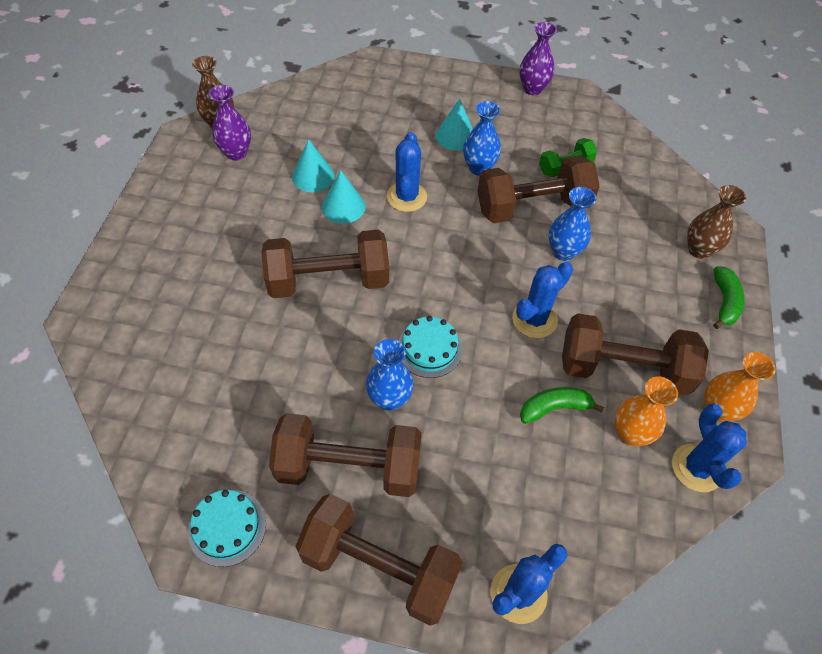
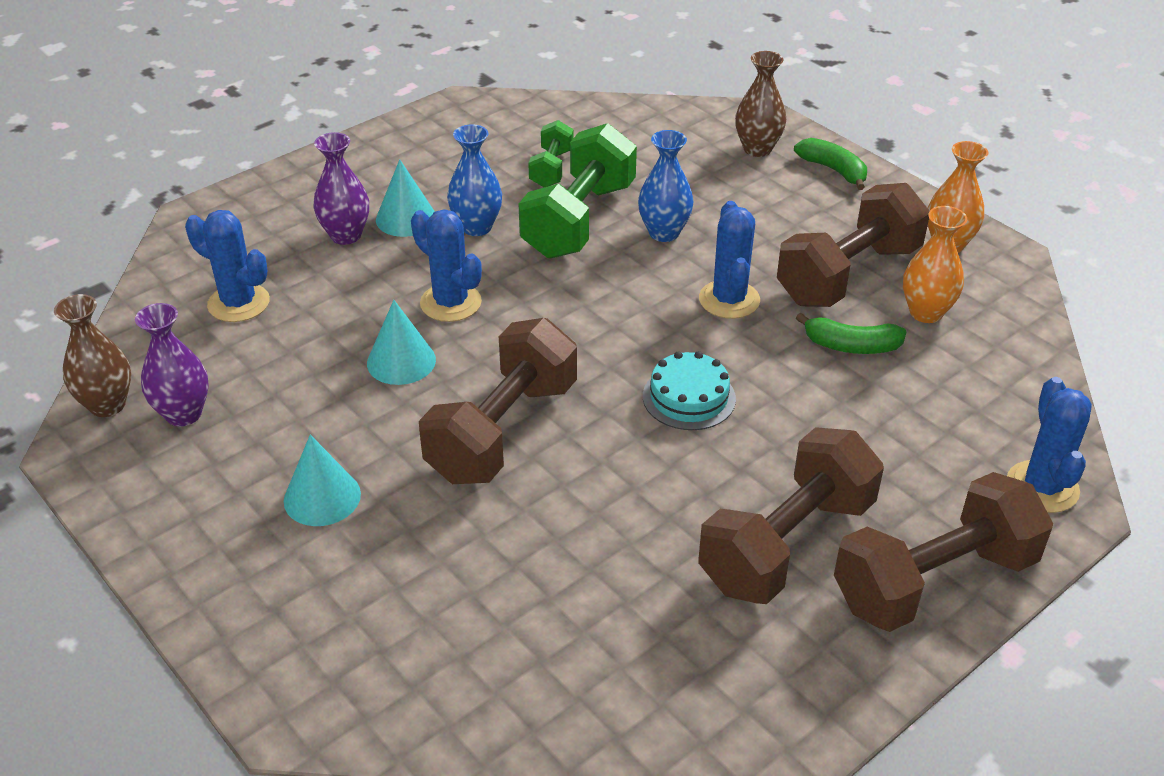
camera: 50 degrees left, 15 degrees down
turquoise cake [188,490,266,567] -> none
turquoise cone [292,139,335,192] -> turquoise cone moved to [284,435,361,526]
blue vase [366,339,414,411] -> none
brown dumbbell [477,155,600,223] -> green dumbbell [519,123,637,259]
purple vase [519,22,557,95] -> purple vase moved to [313,132,369,245]
green banana [520,387,604,424] -> green banana turned 105 degrees counterclockwise [796,313,907,354]
blue cactus [672,404,747,492] -> blue cactus moved to [185,210,270,322]

